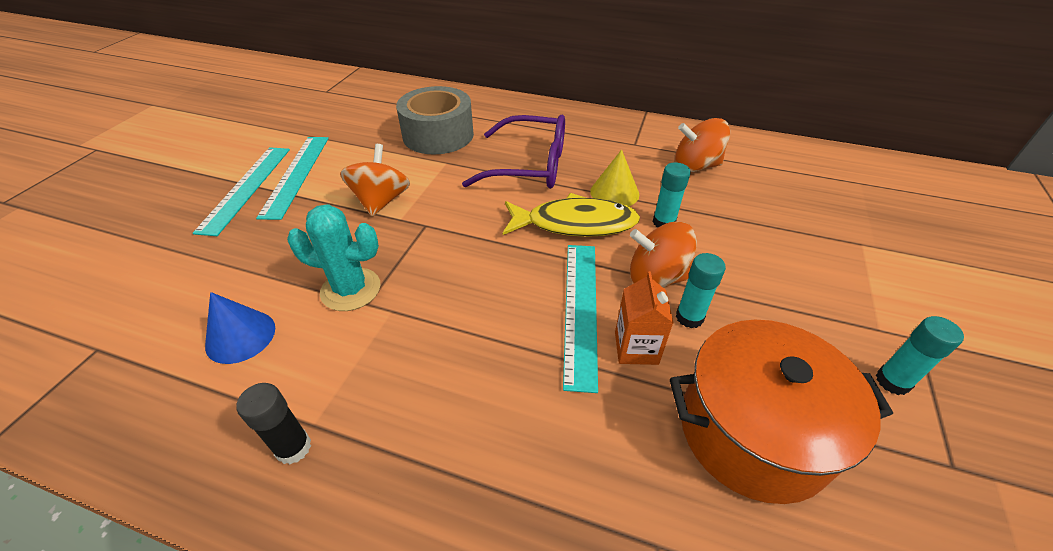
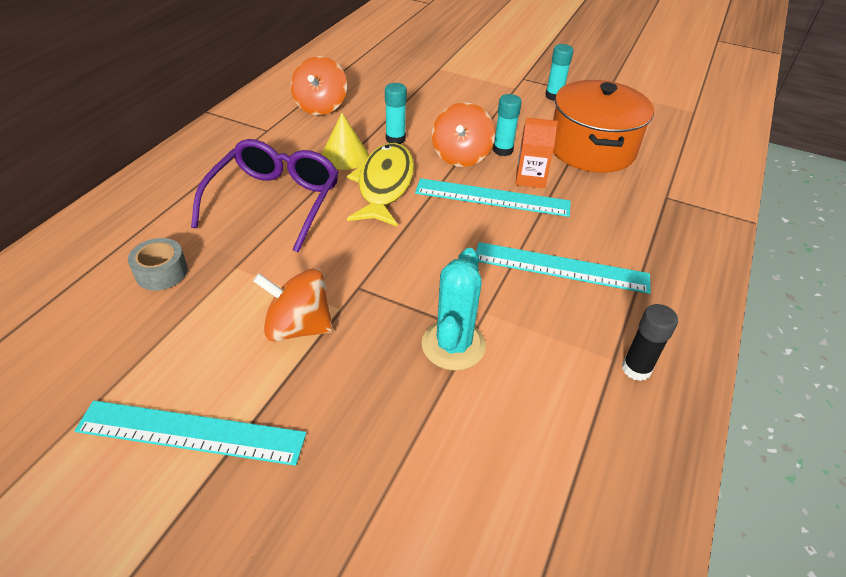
camera: 85 degrees left, 0 degrees up
turquoise ruler [193,147,290,236] -> turquoise ruler moved to [476,242,651,294]
blue cone [205,292,275,364] -> none
grey tape [396,86,474,155] -> grey tape [128,238,188,291], size x0.50

